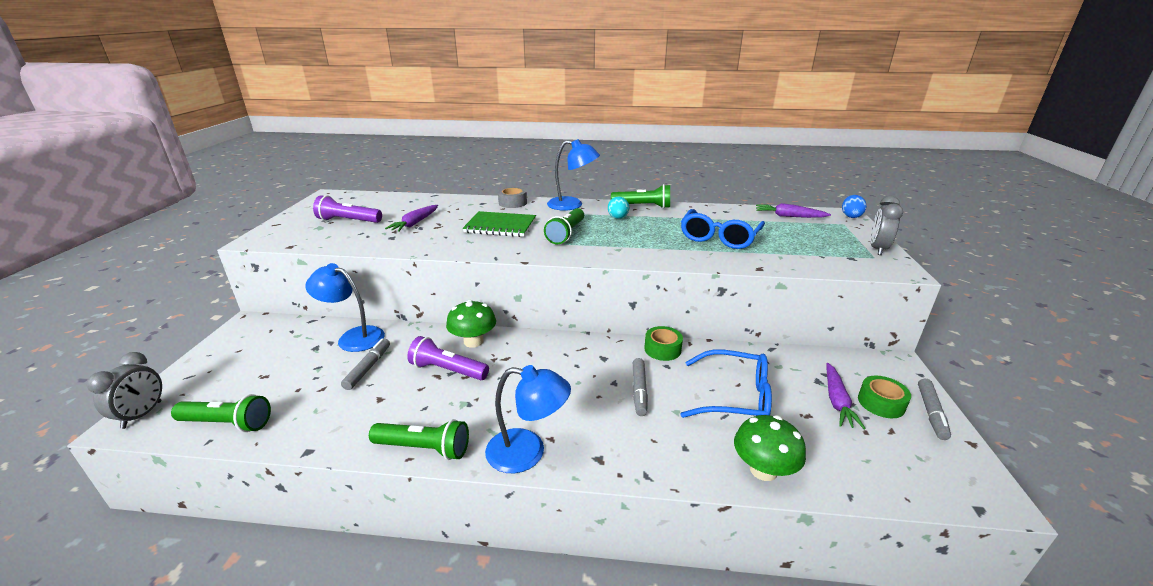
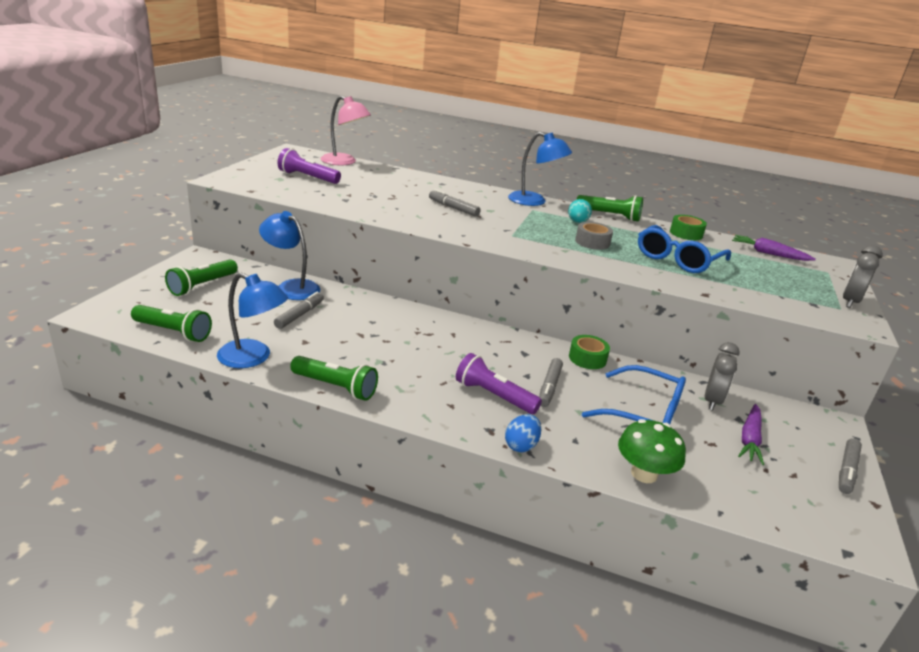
camera: 10 degrees right, 0 degrees up
grey clock [86,352,162,429] -> grey clock moved to [705,342,740,411]
purple carrot [385,205,438,232] -> none
purple flashlight [407,336,489,380] -> purple flashlight moved to [456,353,542,414]
green mushroom [446,300,496,348] -> none
green notebook [462,211,536,237] -> grey marker [429,189,481,217]
blue lamp [485,365,571,473] -> blue lamp moved to [217,273,288,368]
grey tape [498,187,527,208] -> grey tape moved to [575,222,613,250]
green flashlight [544,208,584,244] -> green flashlight moved to [165,259,238,296]
blue egg [842,195,867,218] -> blue egg moved to [505,414,542,452]
green tape [858,376,911,418] -> green tape moved to [670,215,707,240]
none -> pink lamp [321,96,371,165]

